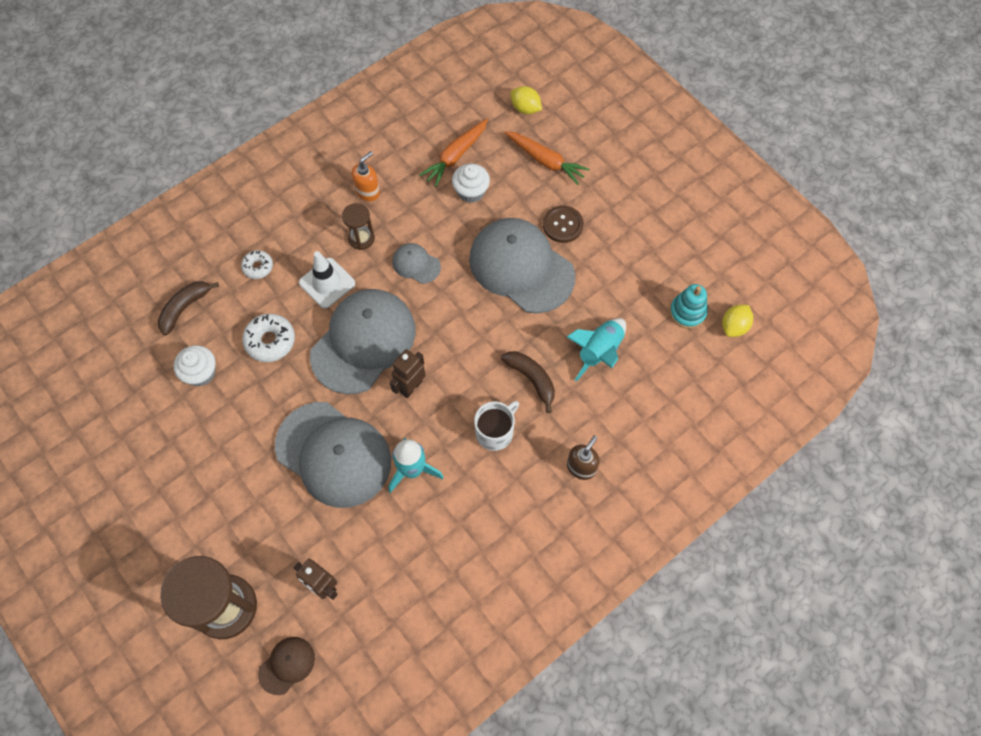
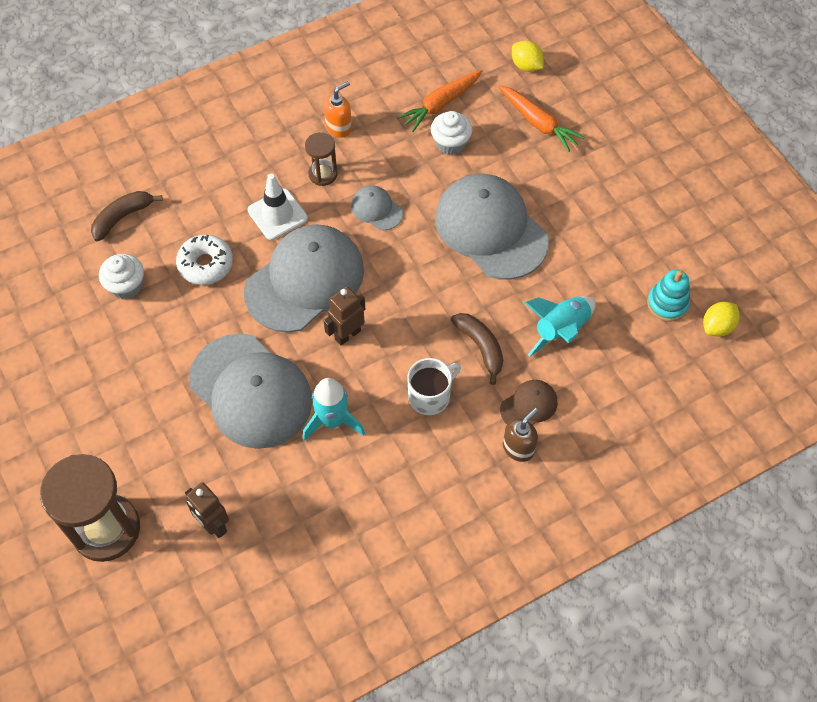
camera: 10 degrees right, 5 degrees down
white donut [241,250,273,279] -> none
brown cap [258,637,315,695] -> brown cap moved to [500,380,558,425]
brown button [543,205,584,243] -> none

